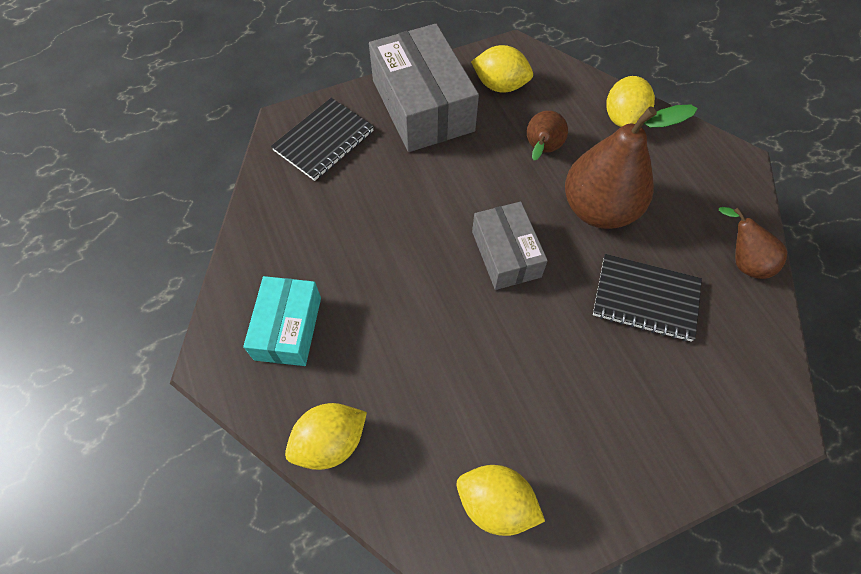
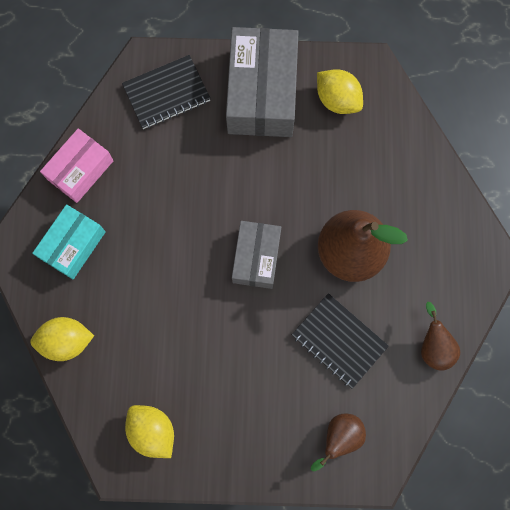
camera: 25 degrees right, 15 degrees up
brown pear [527,110,568,160] -> brown pear moved to [311,413,366,471]
yellow lemon [606,76,655,127] -> none
none -> pink box [40,128,114,203]

